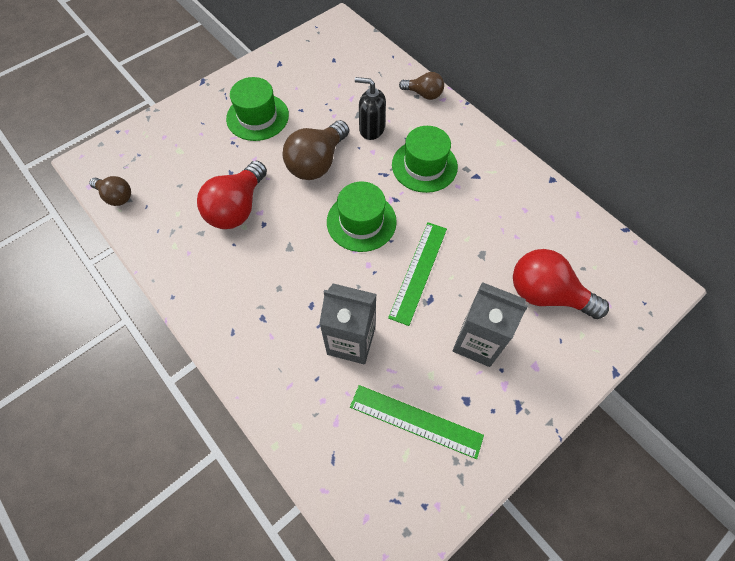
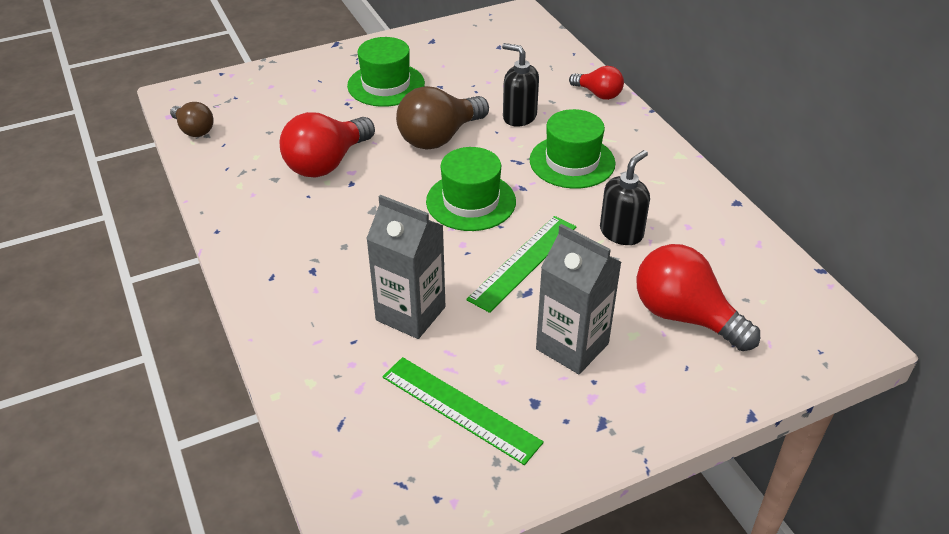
camera: 15 degrees right, 20 degrees down
brown light bulb [399,72,444,100] -> red light bulb [569,66,624,100]
none -> black soap dispenser [600,150,650,245]

